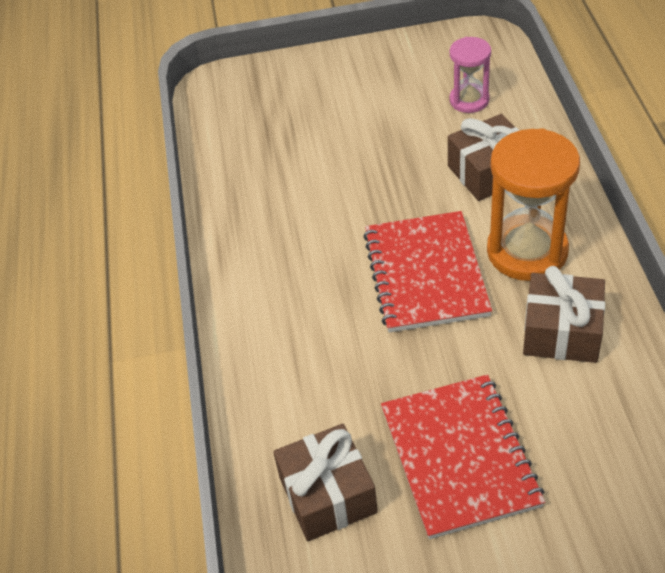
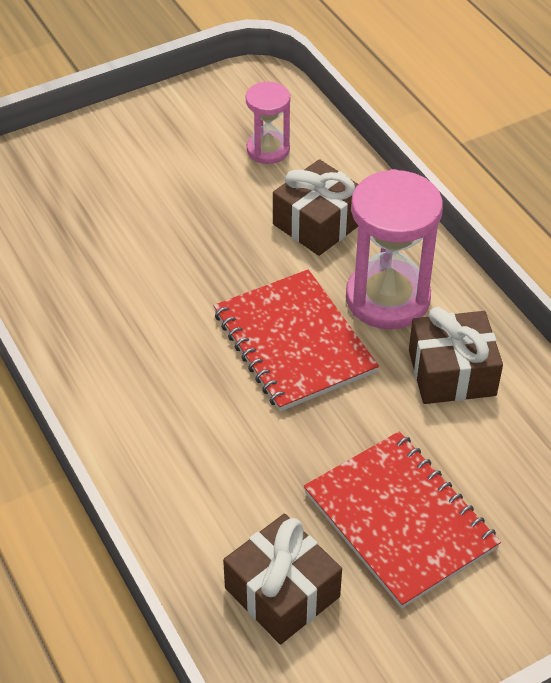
camera: 25 degrees left, 0 degrees up
orange hourglass [487,128,580,281] -> pink hourglass [346,169,443,329]

